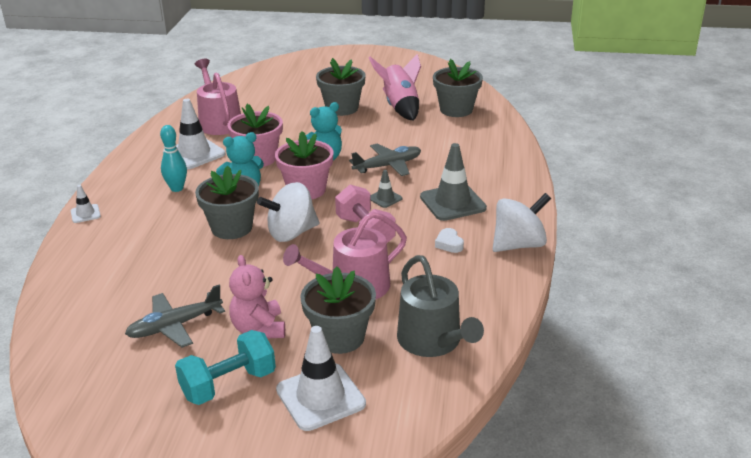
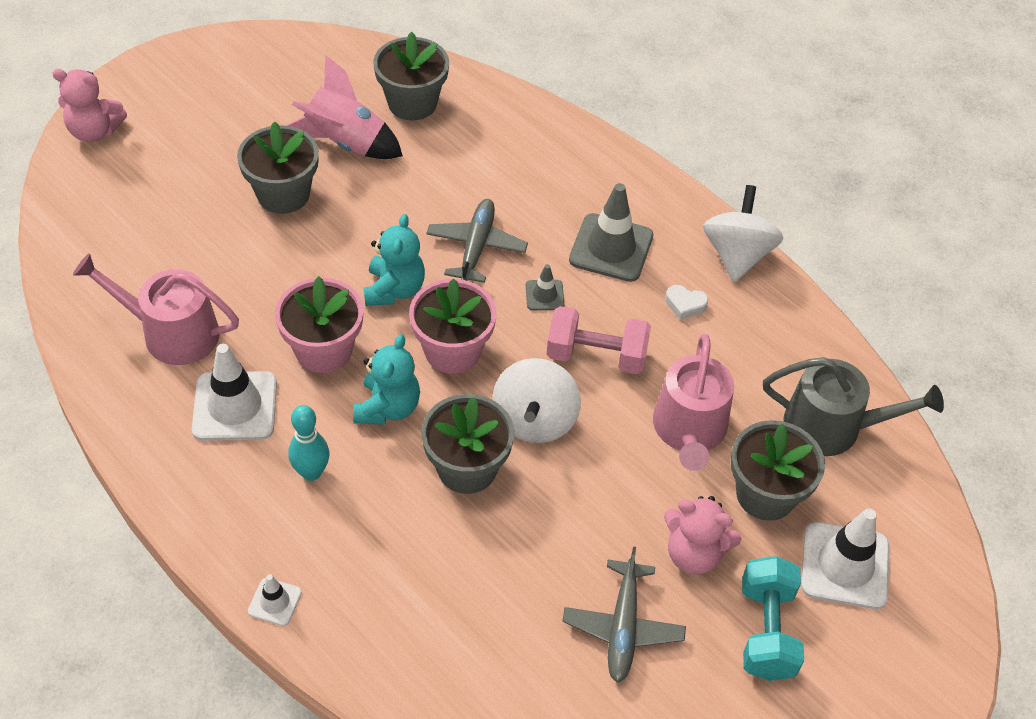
camera: 55 degrees left, 20 degrees up
none -> pink teddy bear [52,69,127,142]

